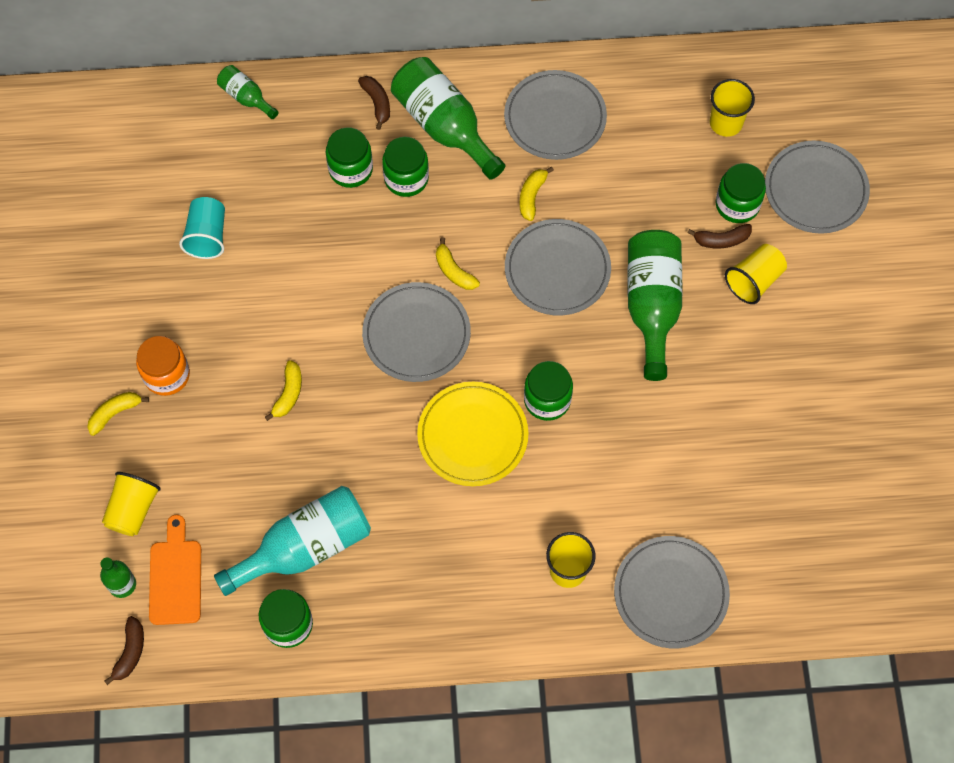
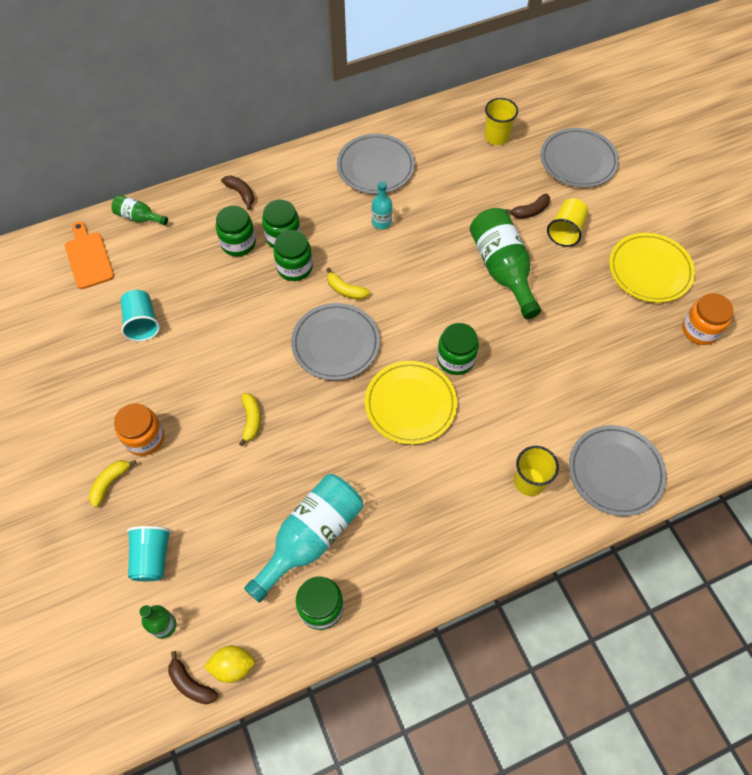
camera: 20 degrees left, 5 degrees down
yellow cup [102,472,161,536] -> turquoise cup [127,526,171,581]
brown banana [104,616,144,685] -> brown banana turned 135 degrees clockwise [168,651,218,704]
orange cutting board [149,514,201,625] -> orange cutting board moved to [65,221,114,289]
green bottle [391,57,506,180] -> none
grey plate [505,219,611,315] -> none
yellow banana [520,167,554,221] -> turquoise bottle [372,181,392,229]
green jar [715,163,766,223] -> green jar moved to [273,230,313,281]
none -> yellow lemon [204,646,255,683]
none -> yellow plate [609,233,695,303]
none -> orange jar [682,293,734,345]

